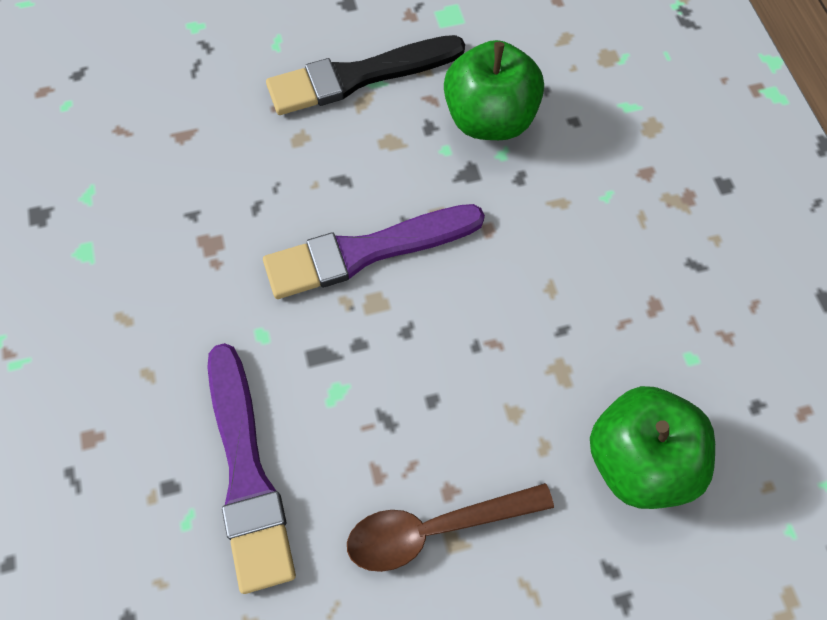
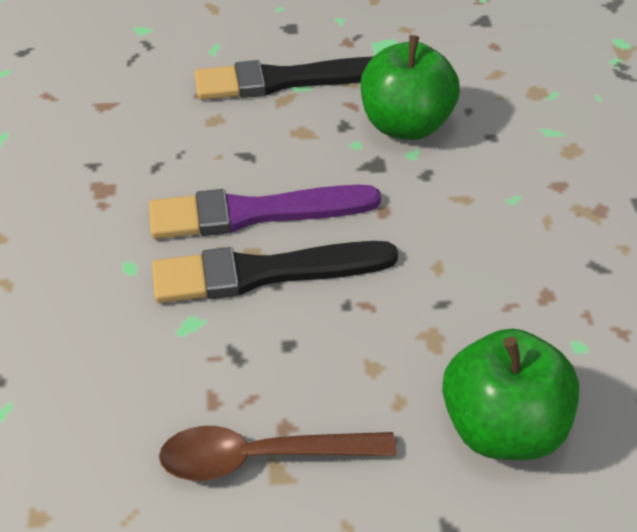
camera: 10 degrees right, 20 degrees down
purple brush [207,343,296,594] -> none
none -> black brush [152,241,398,303]

